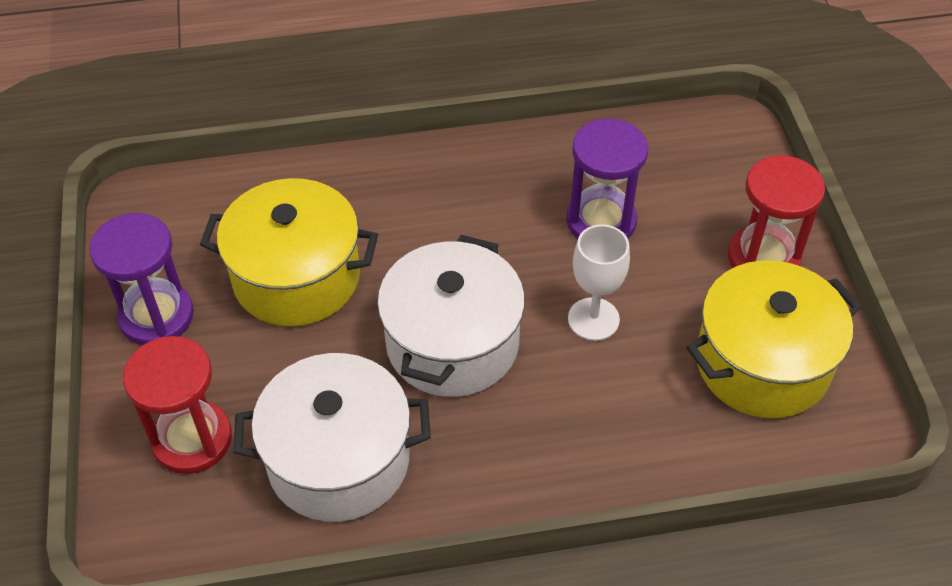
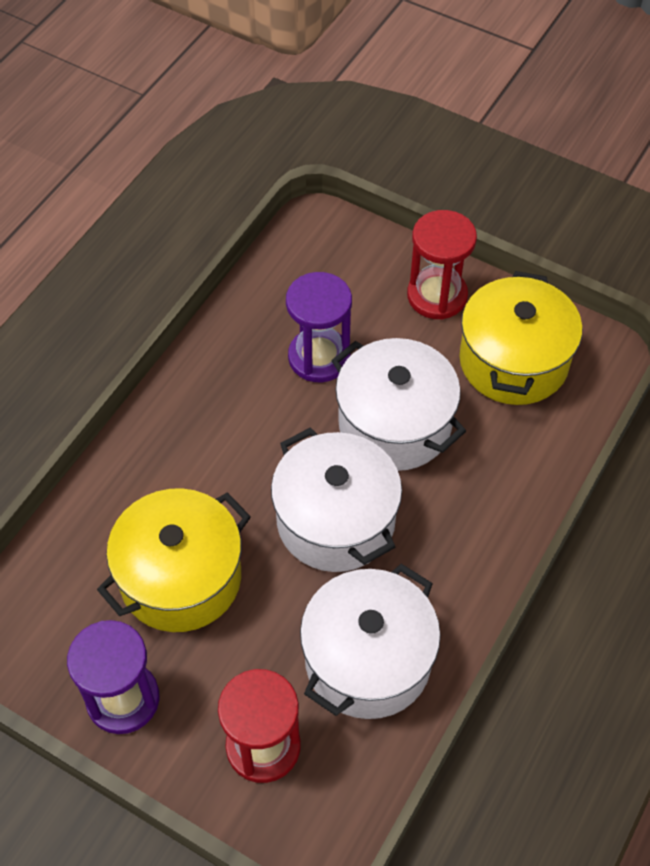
camera: 50 degrees left, 5 degrees up
white goblet [568,224,630,341] -> white pot [331,338,466,471]

